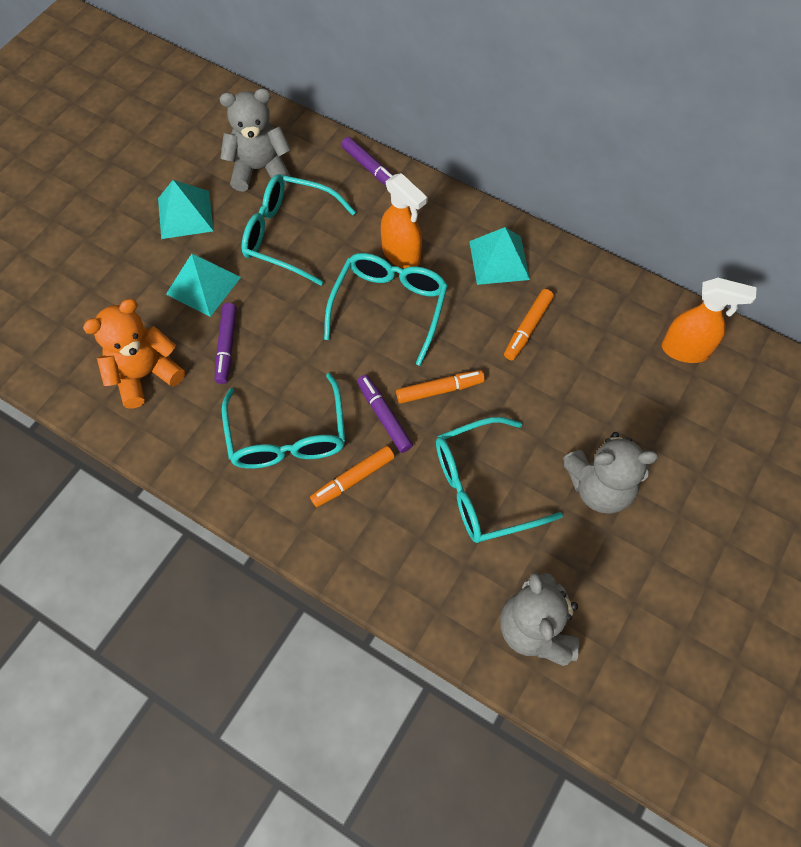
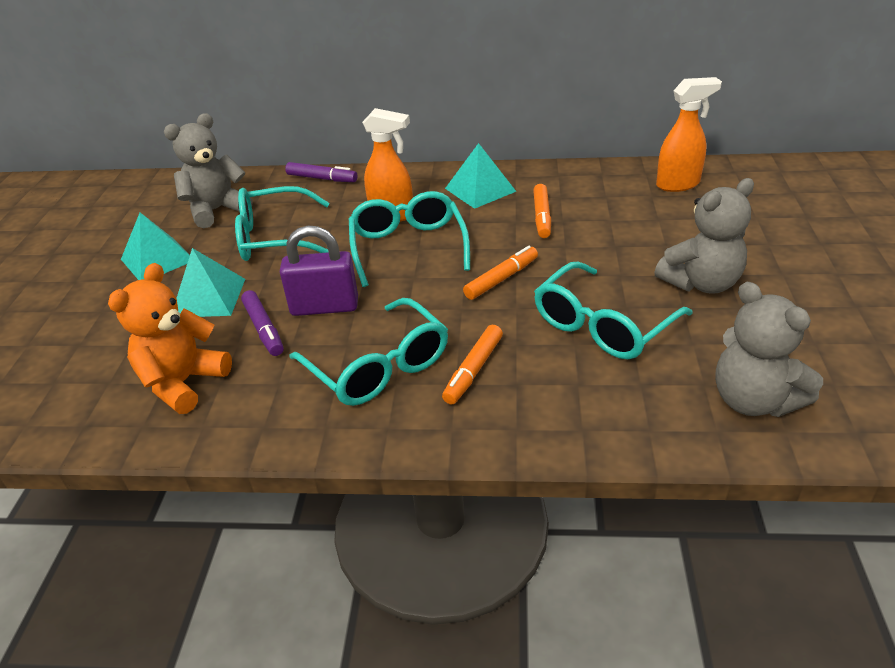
camera: 25 degrees left, 25 degrees down
purple marker [357,375,413,453] -> none
none -> purple padlock [280,225,358,316]

